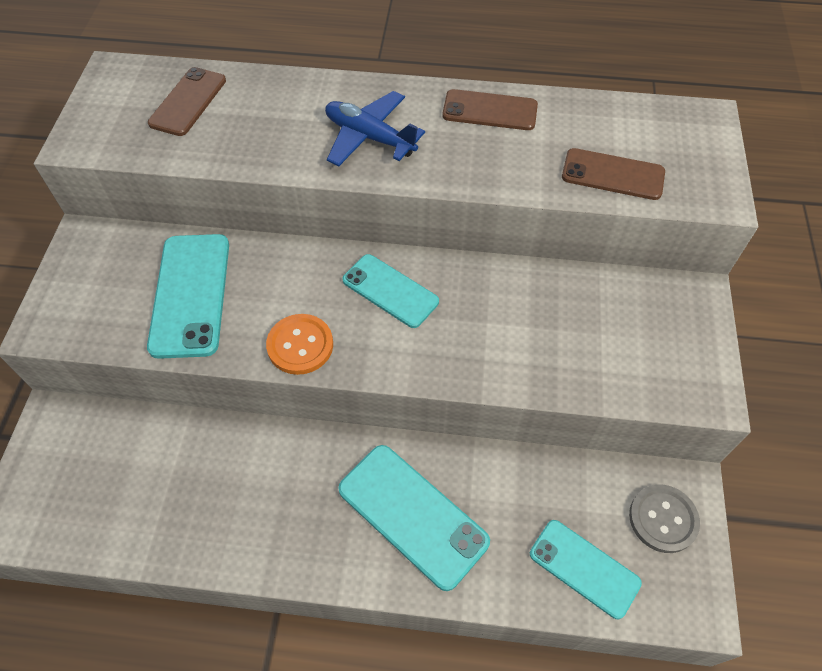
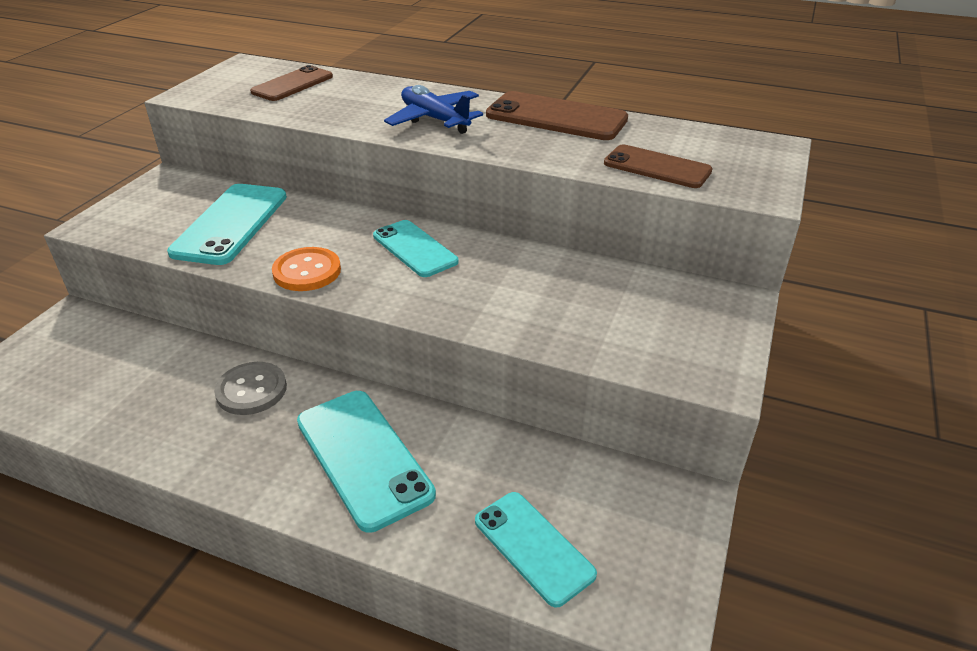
camera: 15 degrees right, 20 degrees down
brown phone [442,89,538,130] -> brown phone [486,91,628,140], size x1.50
grey button [629,485,700,553] -> grey button moved to [214,362,287,415]

